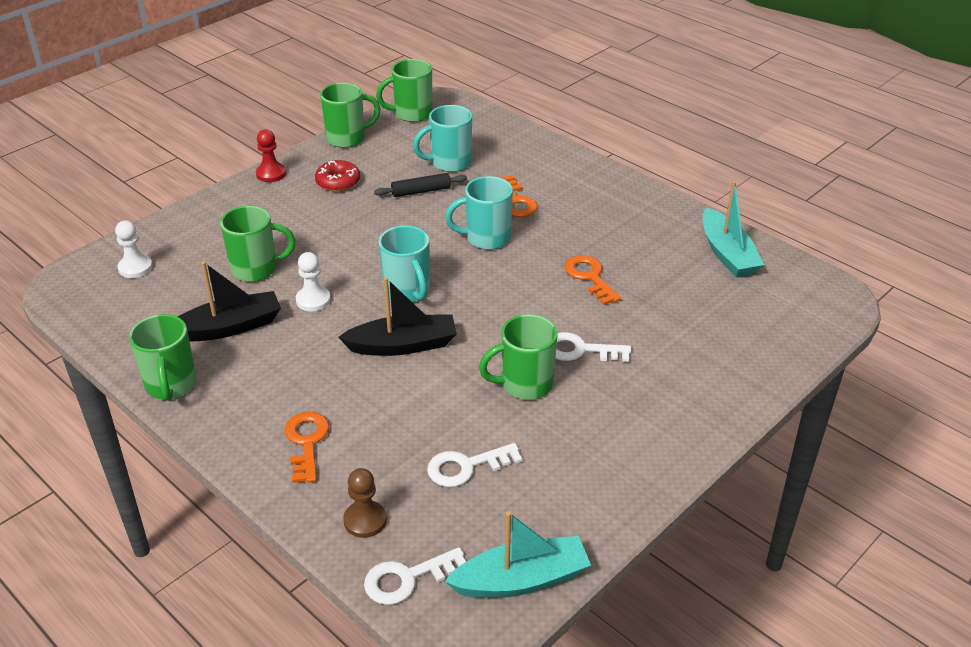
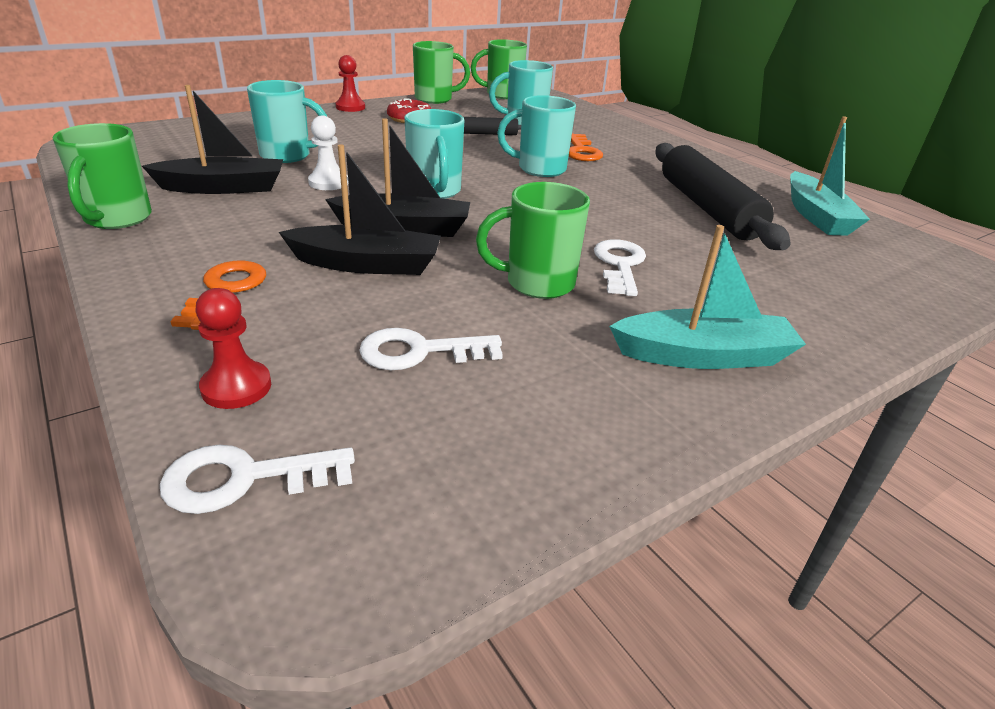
camera: 10 degrees right, 5 degrees down
white pawn [115,220,153,278] -> none
green mug [220,206,296,282] -> turquoise mug [247,80,327,163]
brown pawn [343,468,387,538] -> red pawn [195,288,271,409]
turquoise boat [444,511,591,598] -> turquoise boat moved to [609,225,806,369]
white key [555,332,631,362] -> white key turned 75 degrees clockwise [594,239,646,296]
orange key [564,255,621,305] -> none
none -> black boat [279,144,441,275]
none -> black rolling pin [655,143,791,250]

